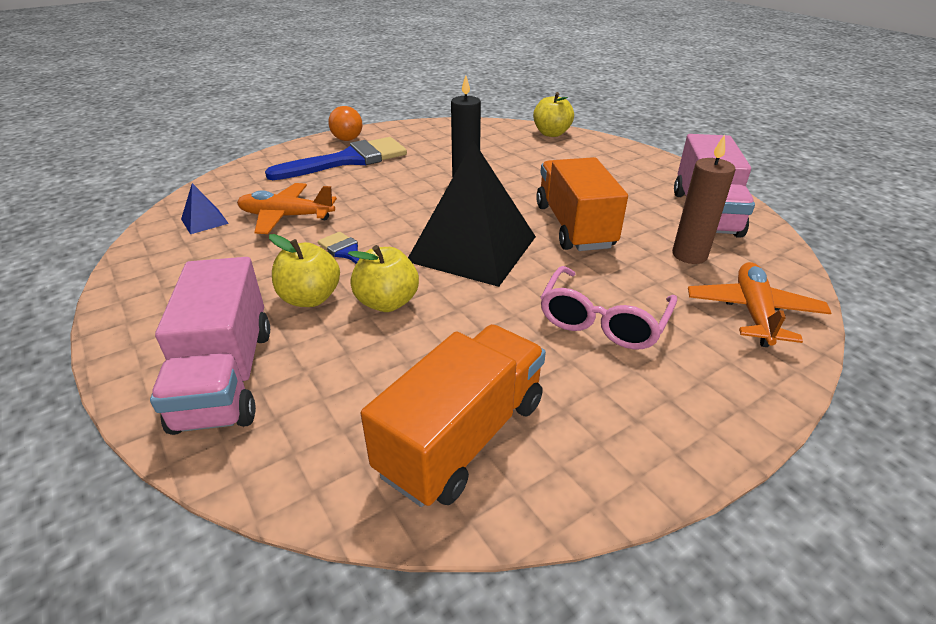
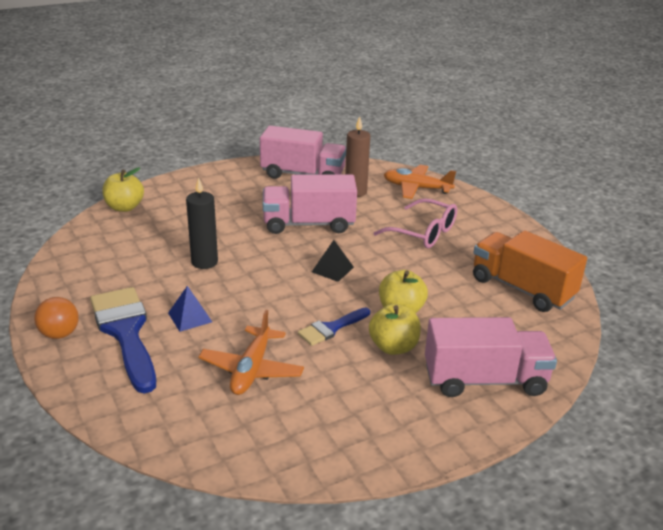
camera: 85 degrees left, 5 degrees down
blue pyramid [181,183,229,234] -> blue pyramid moved to [168,286,212,332]
black pyramid [408,141,536,287] -> black pyramid [312,240,354,282], size x0.40
orange truck [536,157,628,251] -> pink truck [263,174,357,234]

